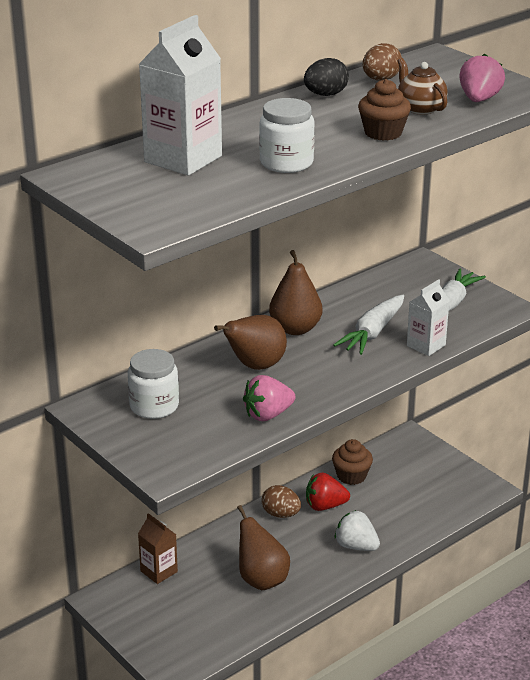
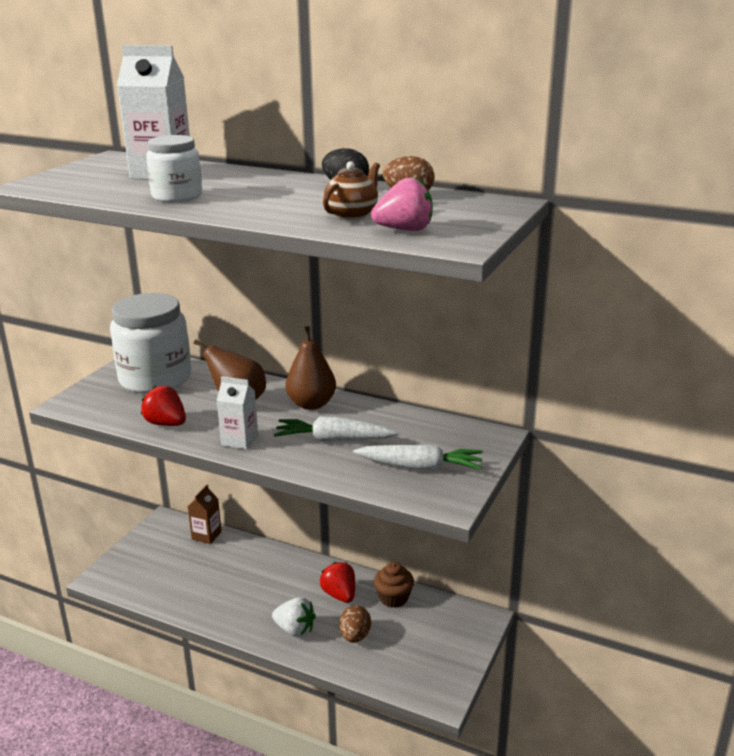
camera: 65 degrees right, 5 degrees down
white jar [128,349,179,419] -> white jar [110,293,191,394], size x1.78
brown pear [237,505,290,590] -> none
pink strawberry [243,375,295,421] -> red strawberry [141,386,186,426]
brown egg [261,485,301,518] -> brown egg moved to [339,605,371,643]
white strawberry [335,510,380,551] -> white strawberry turned 105 degrees clockwise [272,597,316,637]
brown cupcake [358,79,411,141] -> none
white carton [407,279,449,356] -> white carton moved to [217,376,258,450]

